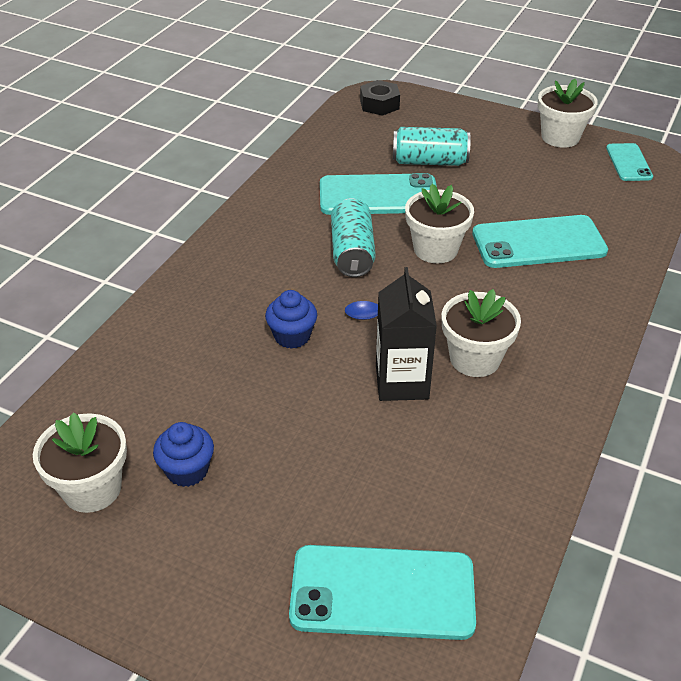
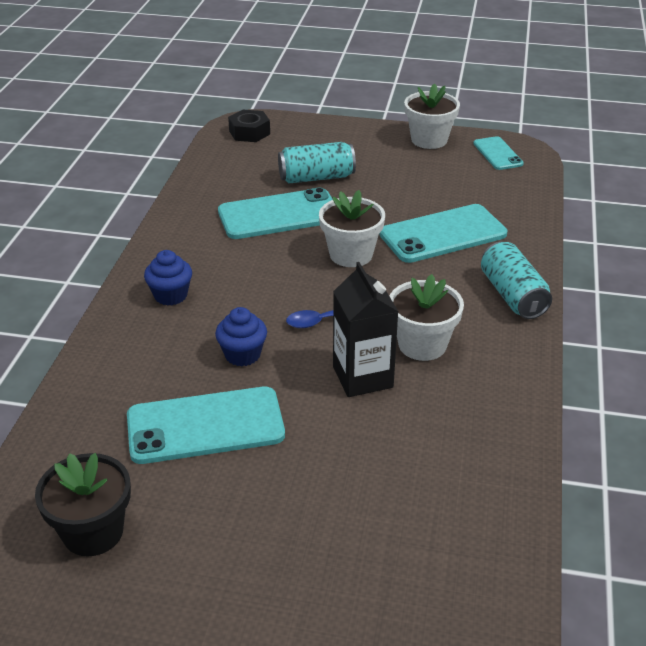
camera: 15 degrees left, 5 degrees down
white flower pot [33,412,127,513] -> black flower pot [35,453,131,556]
blue cupcake [153,422,214,487] -> blue cupcake moved to [144,250,192,306]
turquoise phone [289,545,476,640] -> turquoise phone moved to [127,387,285,464]
turquoise can [331,198,376,277] -> turquoise can moved to [481,242,552,319]

